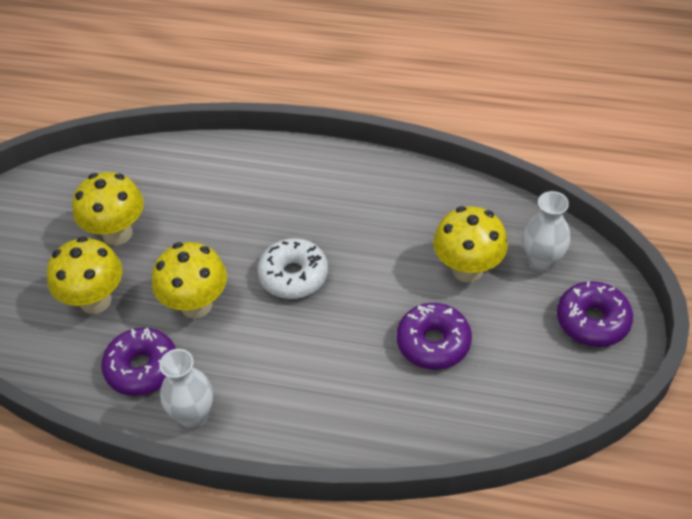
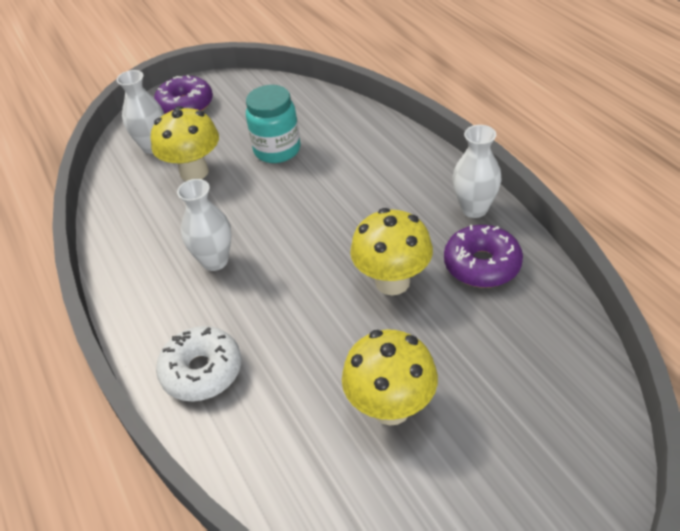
camera: 130 degrees left, 5 degrees down
yellow mushroom [47,237,122,314] -> none
white donut [257,238,328,299] -> white donut moved to [156,326,241,401]
purple donut [397,303,472,370] -> turquoise jar [246,85,301,163]
none -> white vase [177,179,232,271]

